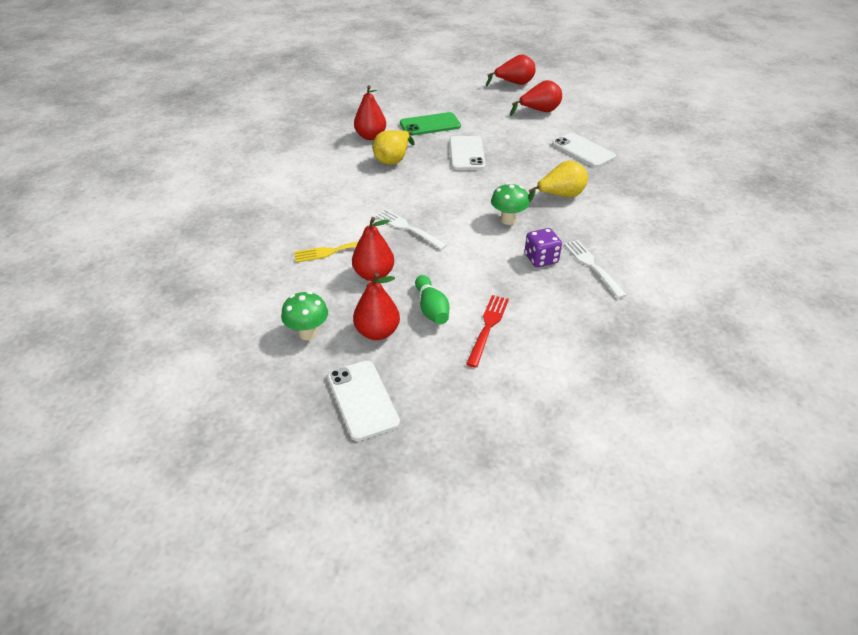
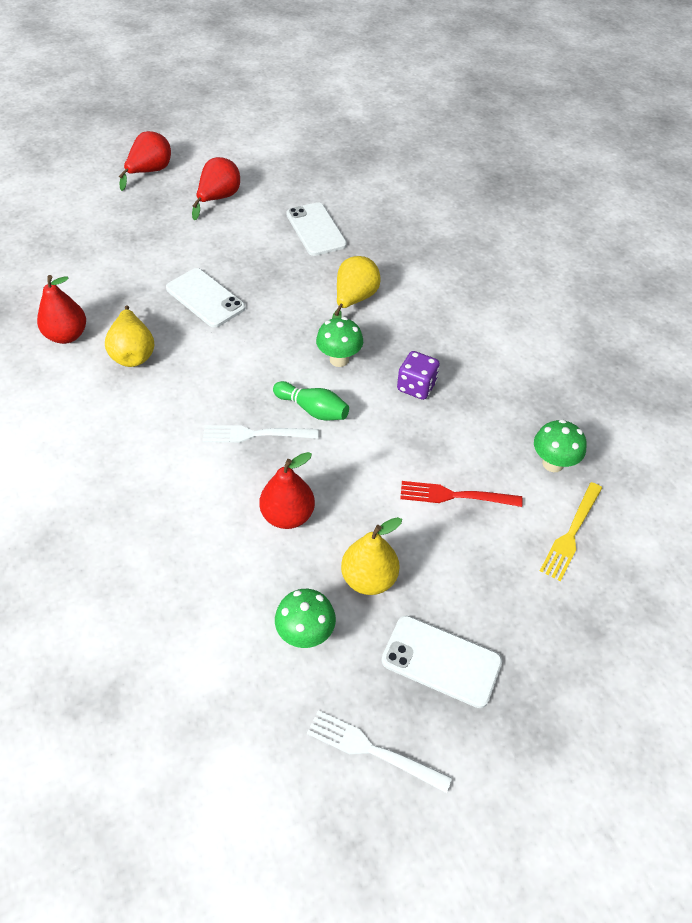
camera: 45 degrees left, 10 degrees up
yellow fork [294,239,385,263] -> yellow fork moved to [540,482,602,581]
red pear [353,273,400,340] -> yellow pear [341,517,402,595]
green phone [400,112,461,136] -> none
green bowling pin [415,275,449,324] -> green bowling pin moved to [273,381,349,420]
red fork [466,295,509,368] -> red fork turned 60 degrees counterclockwise [400,481,523,507]
white phone [552,133,616,168] -> white phone turned 60 degrees clockwise [286,202,347,256]
white fork [564,240,627,299] -> white fork moved to [307,710,452,793]
none -> green mushroom [534,419,587,472]

